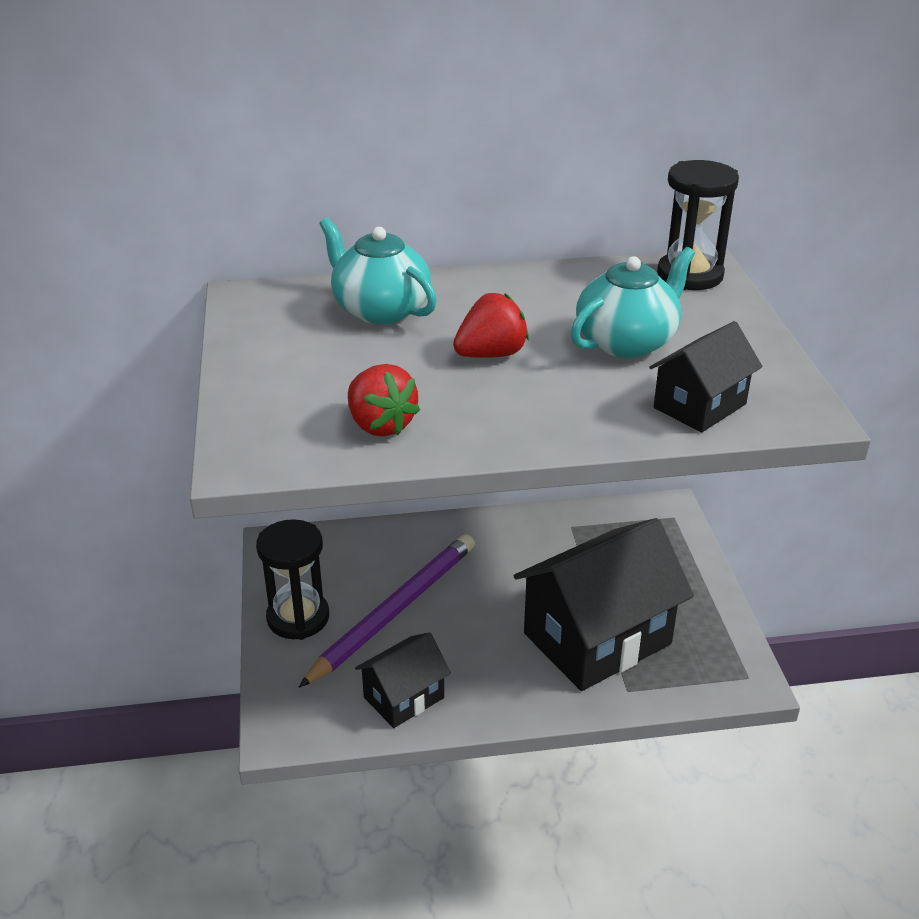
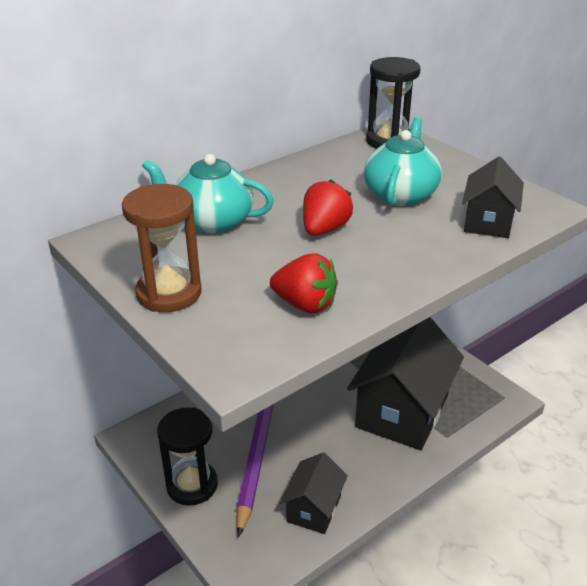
camera: 30 degrees left, 0 degrees up
none -> brown hourglass [122,184,202,312]

